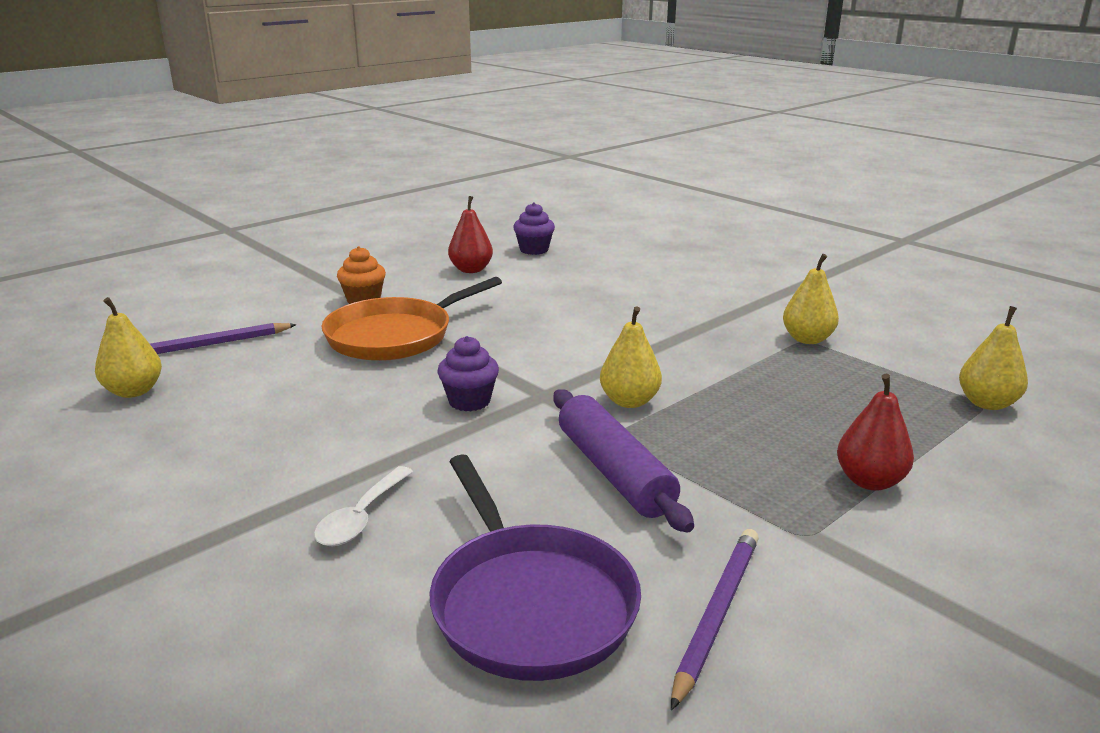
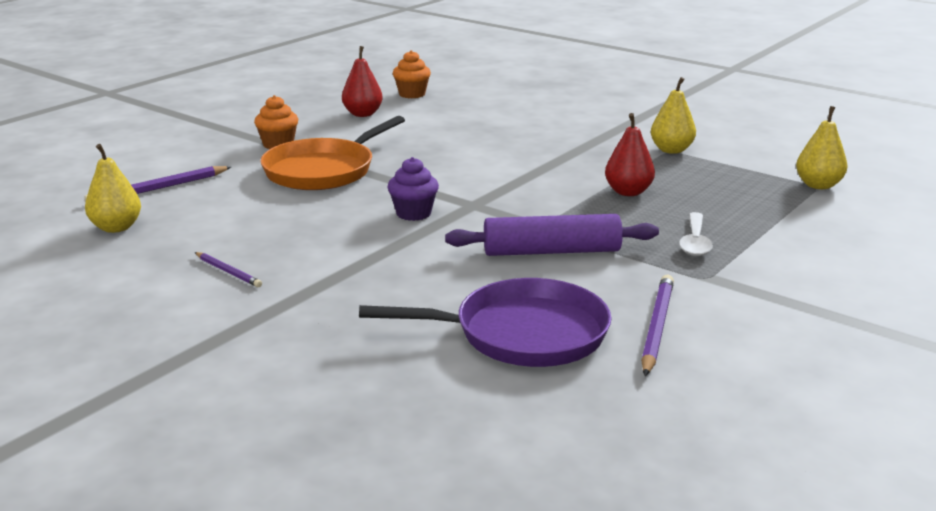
camera: 10 degrees left, 0 degrees up
white spoon [314,466,413,546] -> white spoon moved to [679,212,713,256]
purple pan [429,454,641,681] -> purple pan turned 60 degrees counterclockwise [359,278,612,367]
purple cupcake [513,202,555,255] -> orange cupcake [393,50,431,98]
purple rolling pin [554,389,694,532] -> purple rolling pin turned 60 degrees counterclockwise [445,214,659,256]
yellow pear [600,306,662,408] -> none
red pear [837,374,914,491] -> red pear moved to [605,113,655,196]
none -> purple pencil [195,252,262,287]

